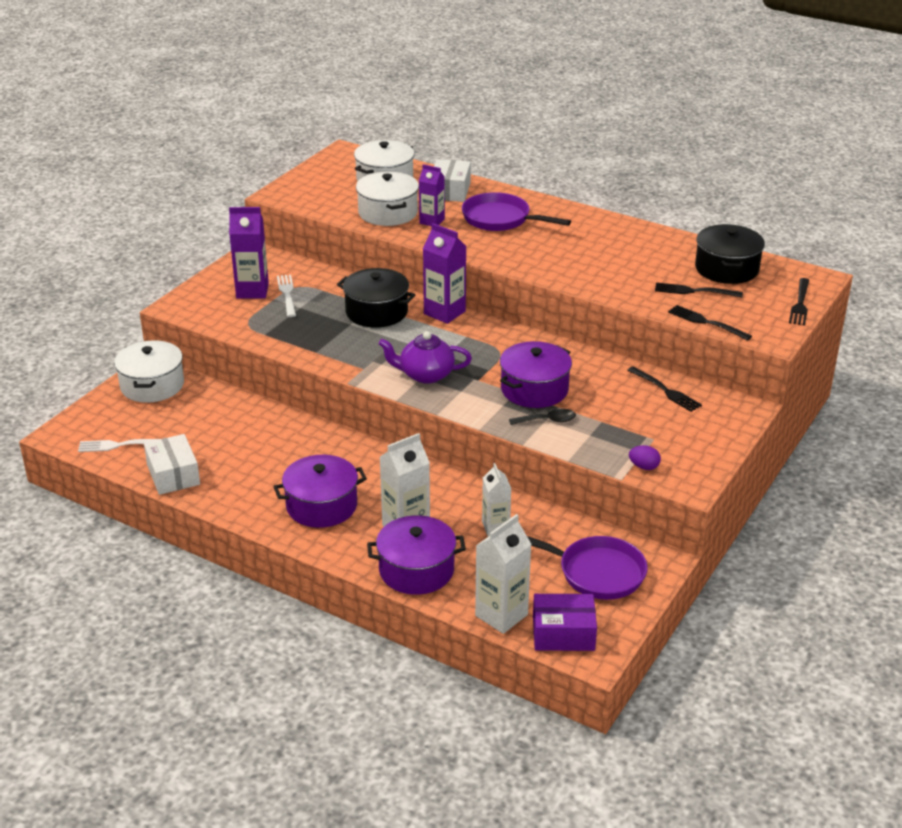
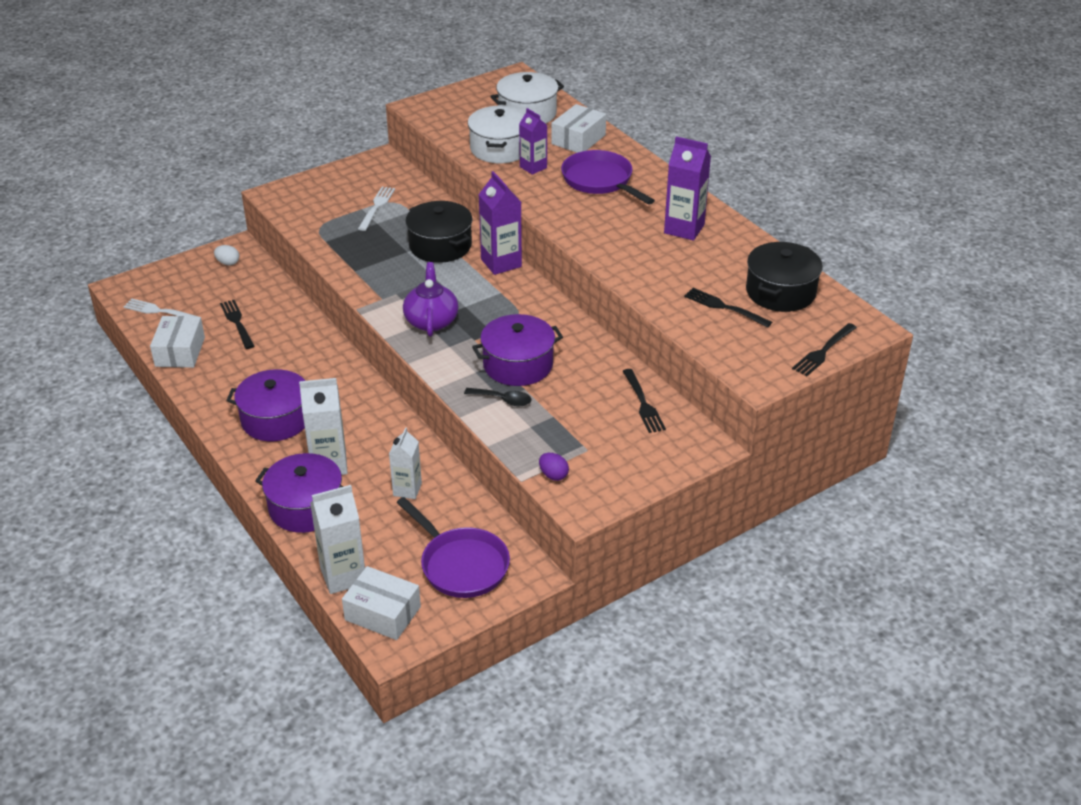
camera: 25 degrees right, 5 degrees up
white pot [114,340,184,403] -> white egg [214,245,239,266]
purple carton [229,207,269,299] -> purple carton moved to [664,136,711,241]
purple teapot [379,331,472,384] -> purple teapot turned 60 degrees clockwise [403,262,459,337]
purple box [533,594,597,651] -> white box [342,566,421,640]
black fork [668,305,752,341] -> black fork moved to [220,300,254,349]

